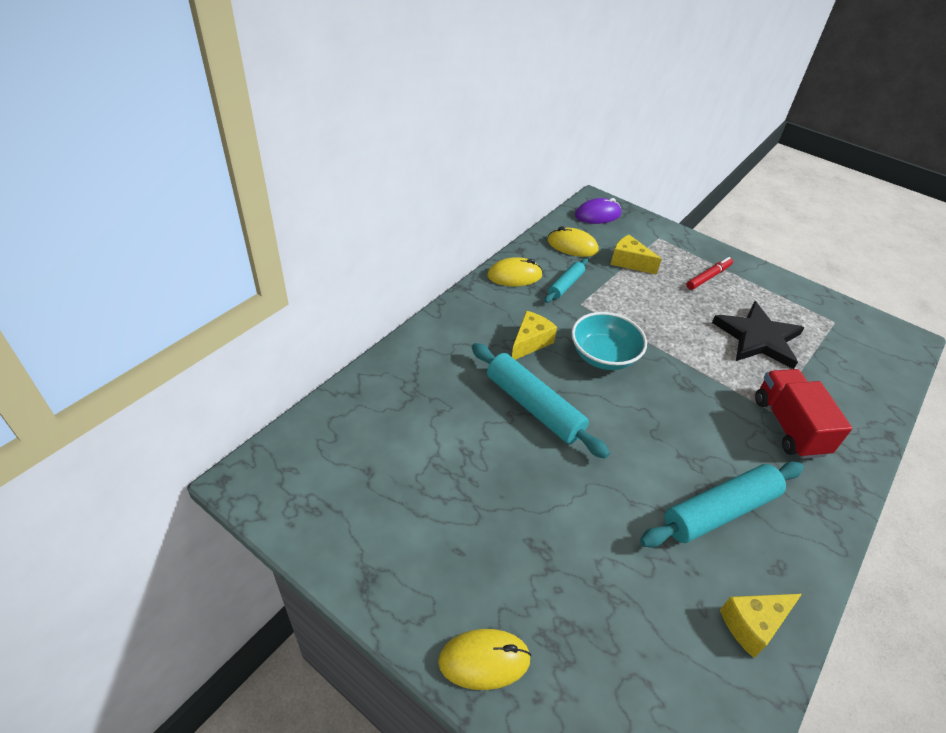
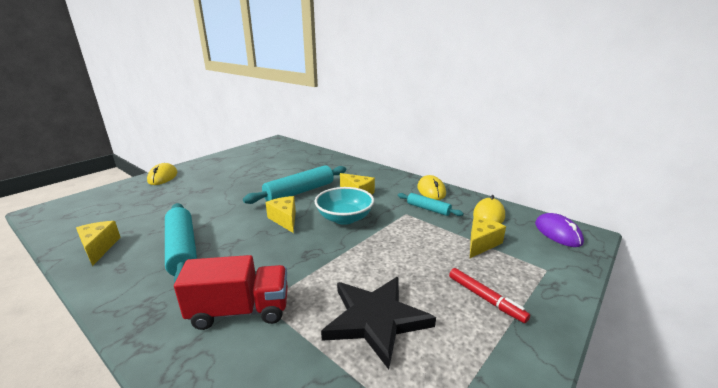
camera: 95 degrees right, 20 degrees down
none -> yellow cheese [266,196,296,233]

